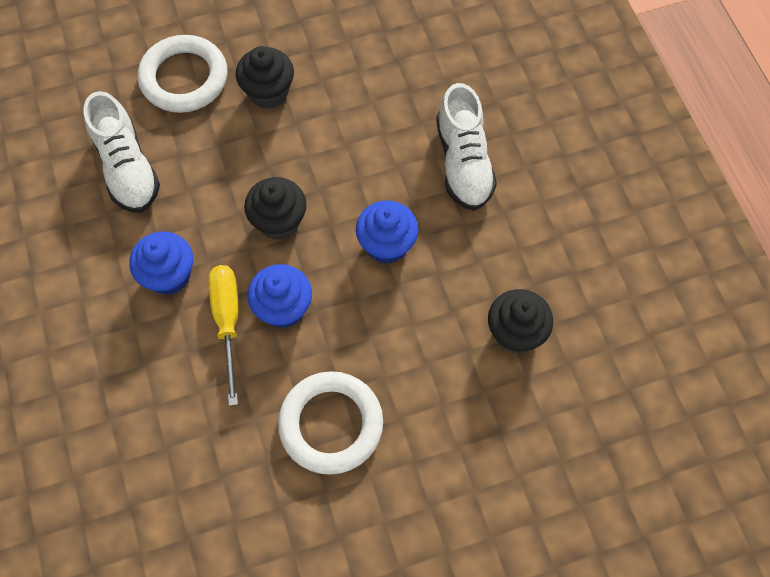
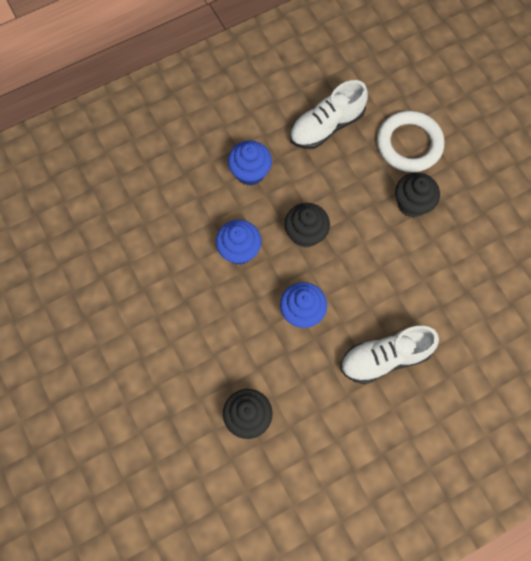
camera: 80 degrees right, 5 degrees up
yellow screwdriver [208,265,238,406] -> none
white ring [278,371,383,475] -> none

